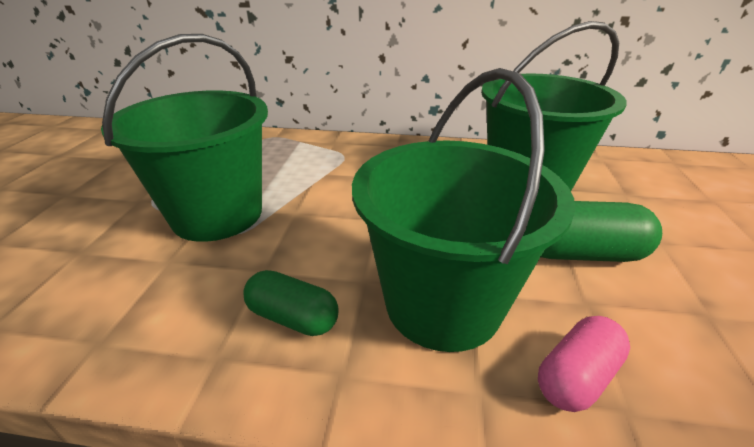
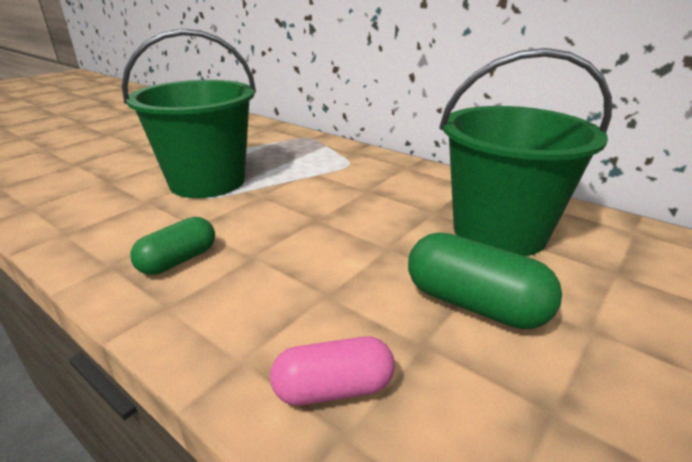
camera: 30 degrees right, 5 degrees down
green capsule [243,270,339,336] -> green capsule turned 75 degrees clockwise [130,217,215,275]
green bucket [352,68,575,352] -> none

